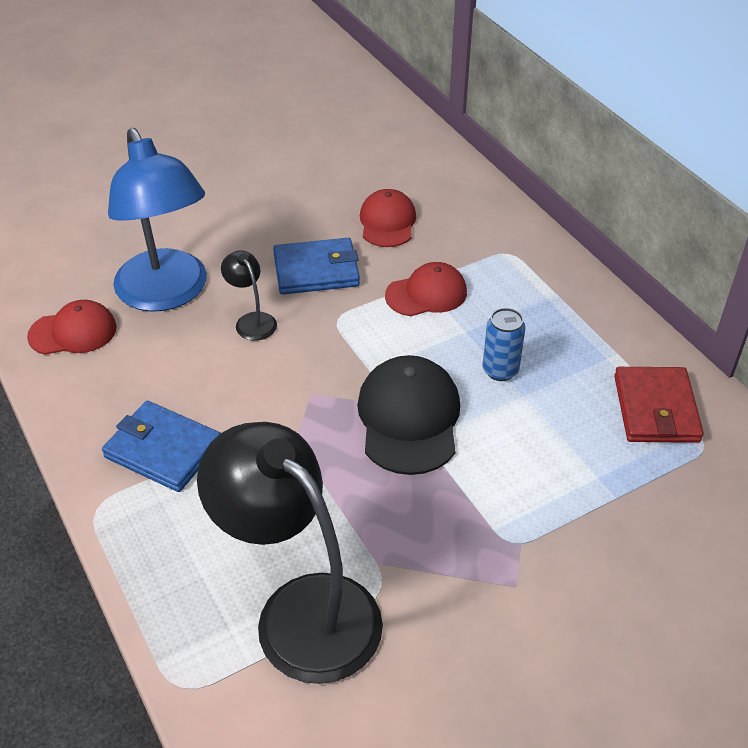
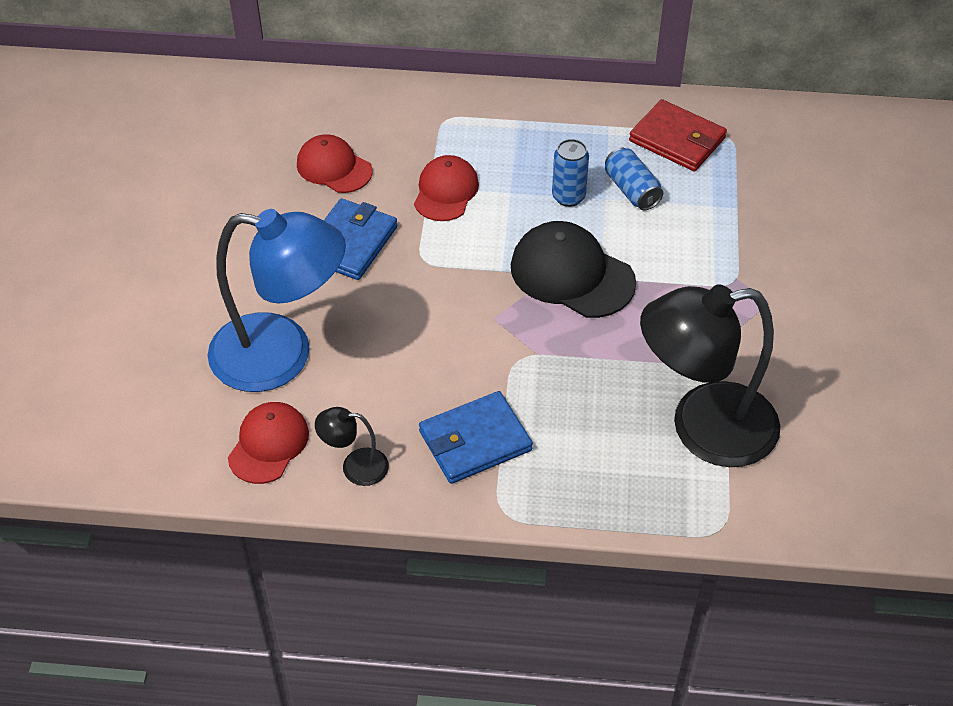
camera: 55 degrees left, 5 degrees up
black lamp [221,250,277,341] -> black lamp moved to [315,407,389,486]
none -> blue can [605,148,663,210]

